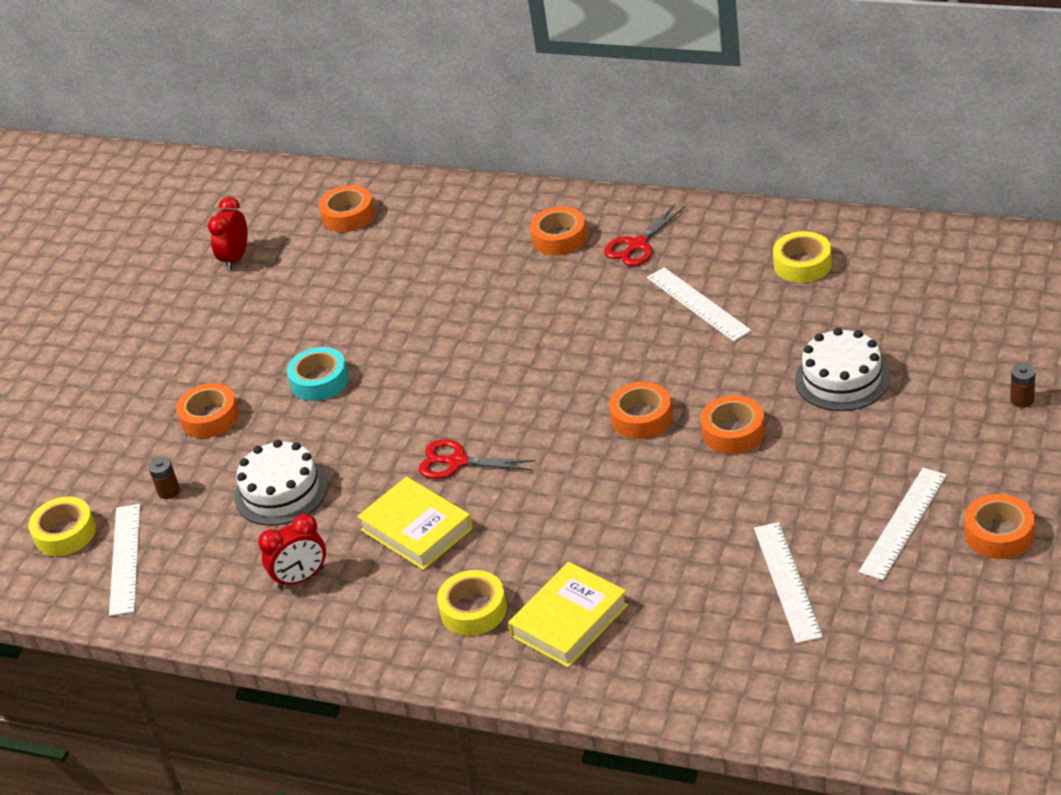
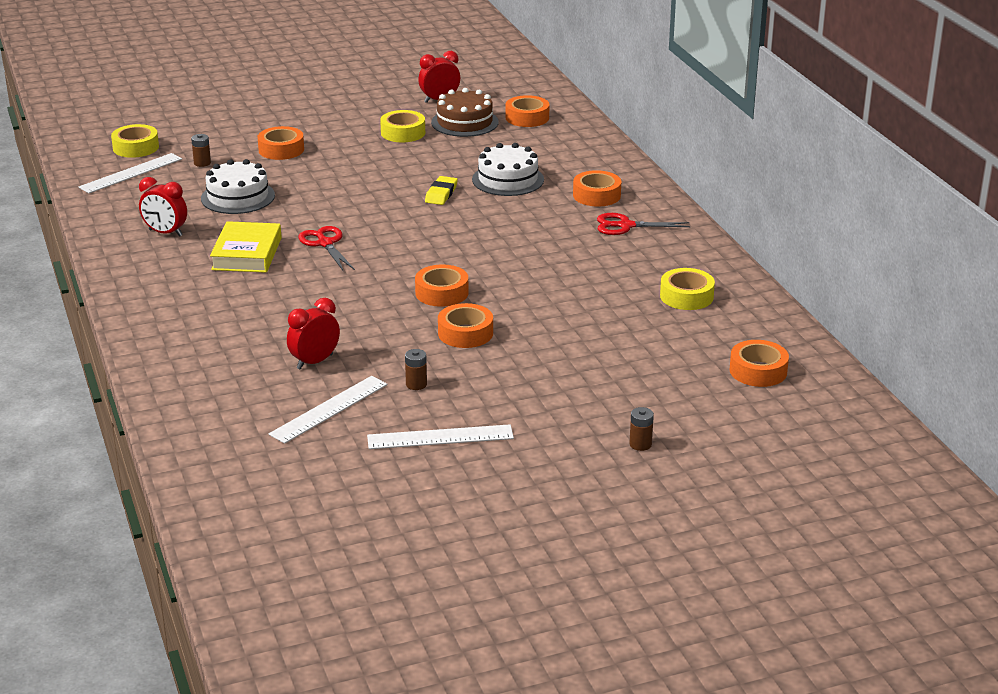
camera: 45 degrees right, 10 degrees down
turquoise tape [287,347,349,401] -> none
yellow tape [437,570,507,636] -> yellow tape moved to [380,110,425,142]
yellow book [508,562,628,668] -> none
white ruler [647,267,752,342] -> none
white cake [795,328,890,411] -> white cake moved to [472,143,544,196]
orange tape [964,494,1035,559] -> orange tape moved to [730,340,789,387]
none -> red clock [287,298,340,370]
none -> brown battery [405,349,427,390]
none -> yellow eraser [425,176,458,205]
none -> brown cake [431,88,499,137]

